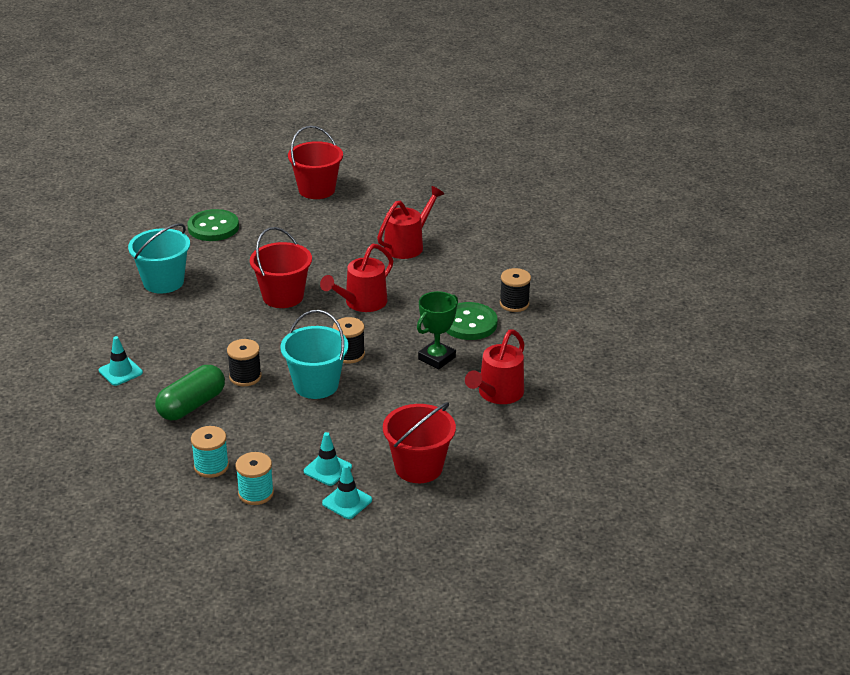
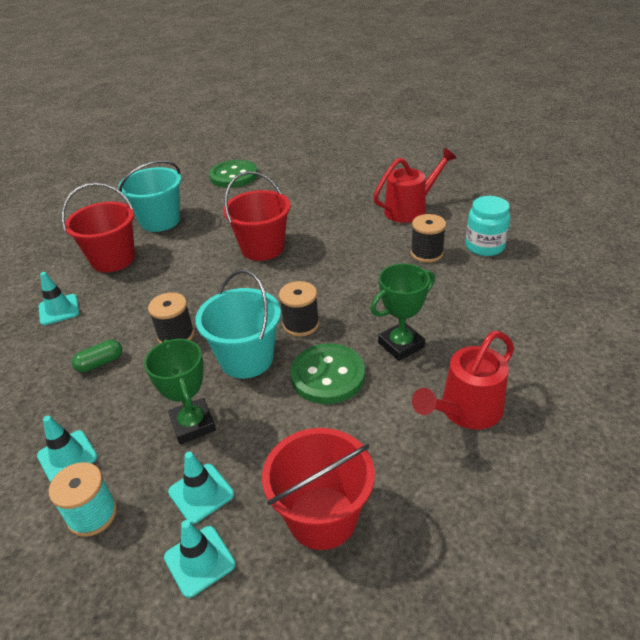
camera: 20 degrees right, 5 degrees up
green capsule [155,365,225,420] -> green capsule [72,340,122,372], size x0.53
turquoise spool [191,426,229,478] -> turquoise traffic cone [37,416,98,482]
red bucket [288,126,343,199] -> red bucket moved to [62,182,135,272]
red watering can [320,244,393,312] -> none
green button [446,302,498,340] -> green button moved to [290,344,365,404]
black spool [500,268,531,312] -> black spool moved to [411,214,446,263]
none -> green trophy [144,339,216,444]
none -> turquoise jar [465,196,510,256]

